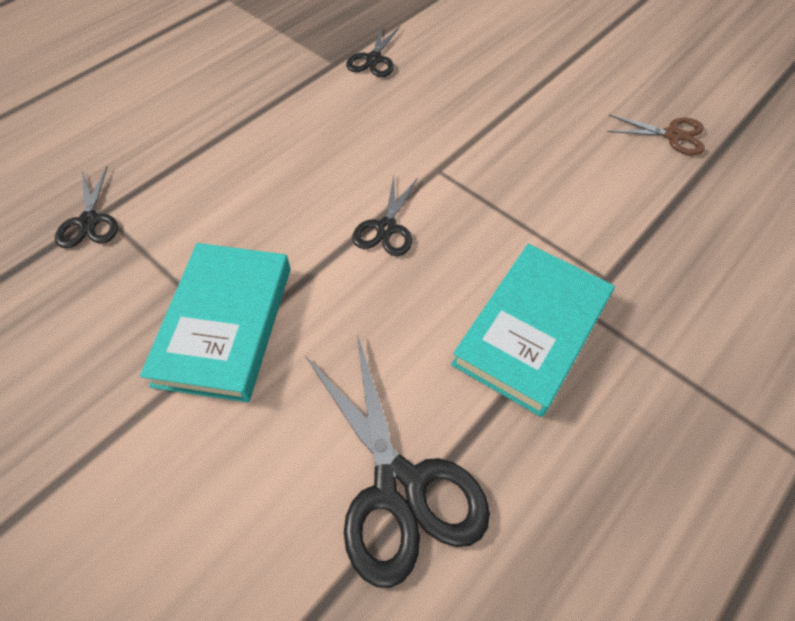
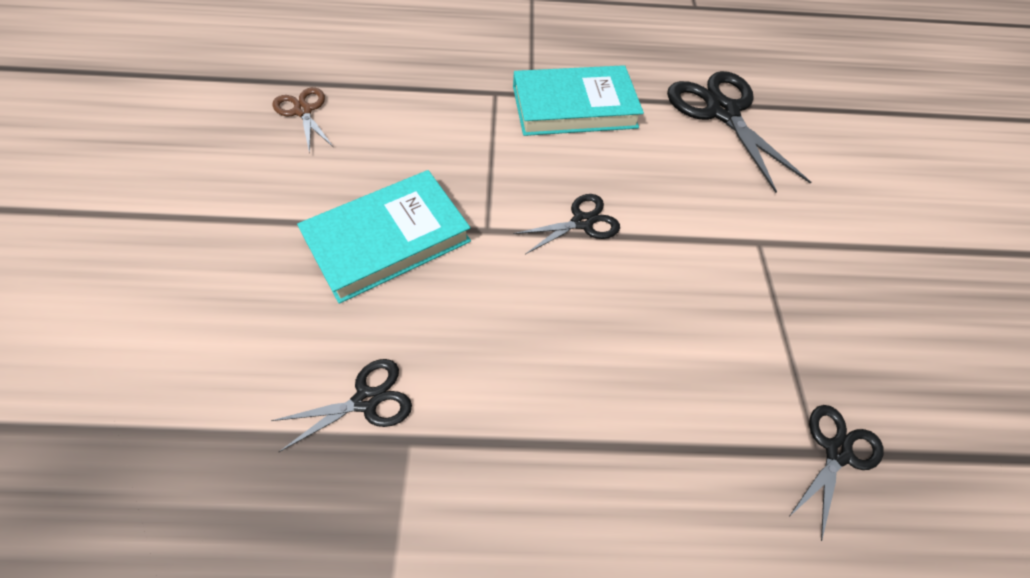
camera: 135 degrees left, 0 degrees up
turquoise book [140,243,291,402] -> turquoise book moved to [297,170,471,304]
black scissors [306,334,490,588] -> black scissors turned 45 degrees counterclockwise [667,71,811,193]

